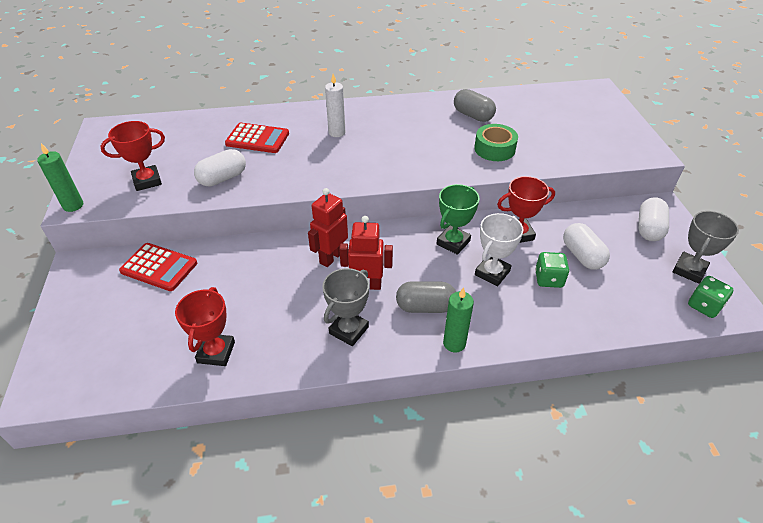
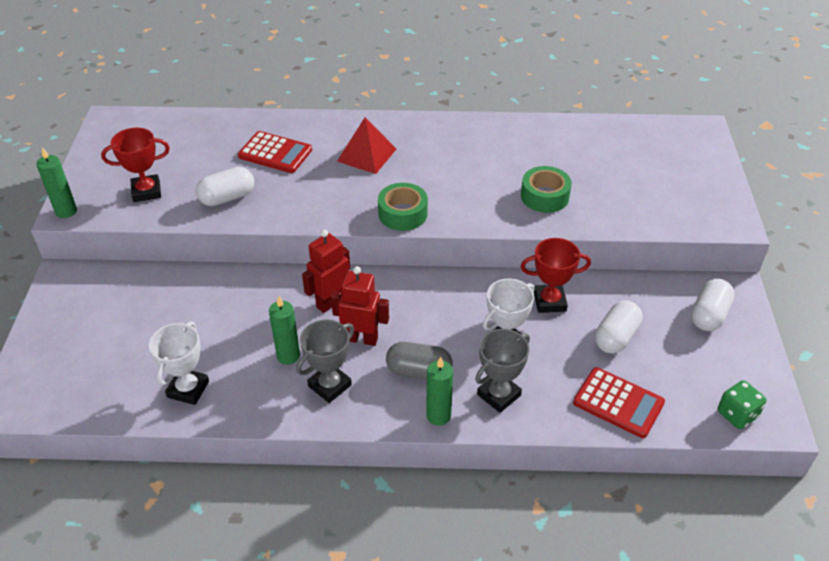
camera: 10 degrees right, 0 degrees up
red calculator [119,243,197,291] -> red calculator moved to [573,367,665,438]
red trophy [175,287,235,366] -> white trophy [149,321,209,405]
white candle [325,74,345,137] -> red pyramid [337,117,396,174]
green trophy [437,184,479,255] -> none
grey capsule [454,89,496,122] -> none
green dice [535,252,569,288] -> none
white capsule [563,223,610,270] -> white capsule turned 45 degrees clockwise [595,300,643,354]
grey trophy [673,211,739,284] -> grey trophy moved to [475,329,530,413]
none -> green candle [269,296,300,364]
none -> green tape [378,183,428,231]

